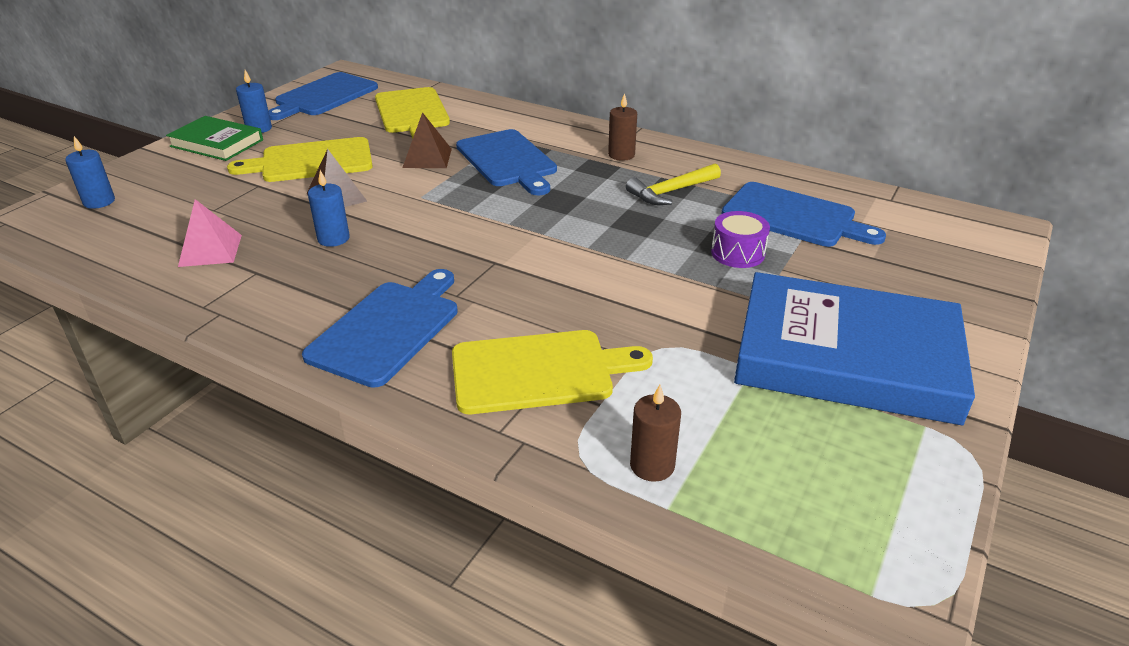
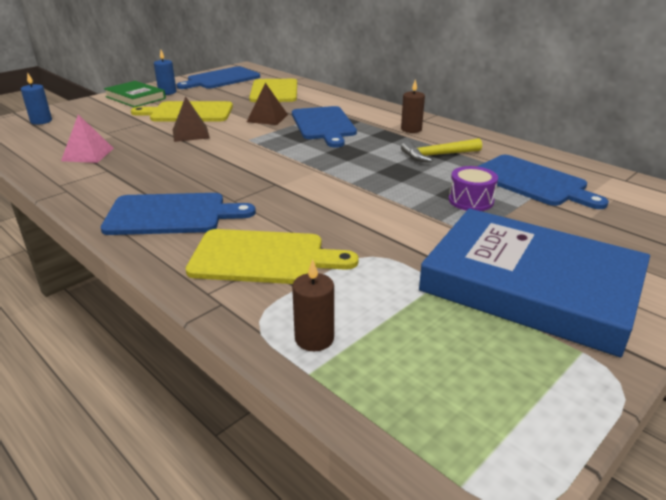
camera: 15 degrees right, 5 degrees down
blue cutting board [302,269,458,388] -> blue cutting board turned 45 degrees clockwise [101,193,256,235]
blue candle [308,170,350,247] -> none

